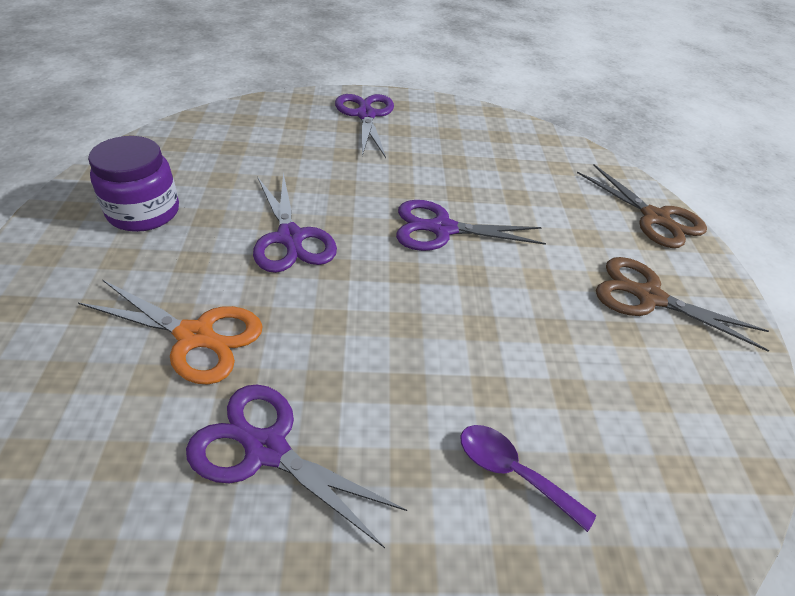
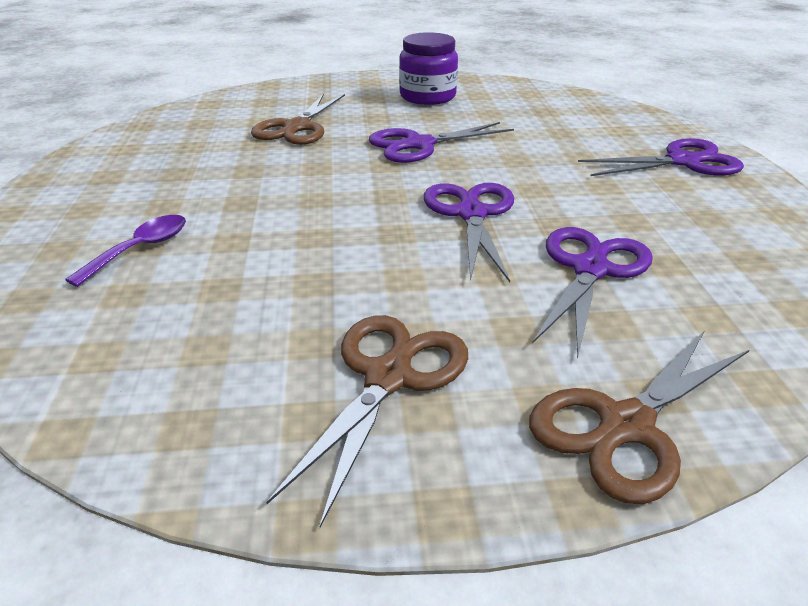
camera: 90 degrees right, 10 degrees down
orange scissors [78,280,263,385] -> brown scissors [251,93,345,145]
purple scissors [186,385,407,548] -> purple scissors moved to [532,227,653,359]

